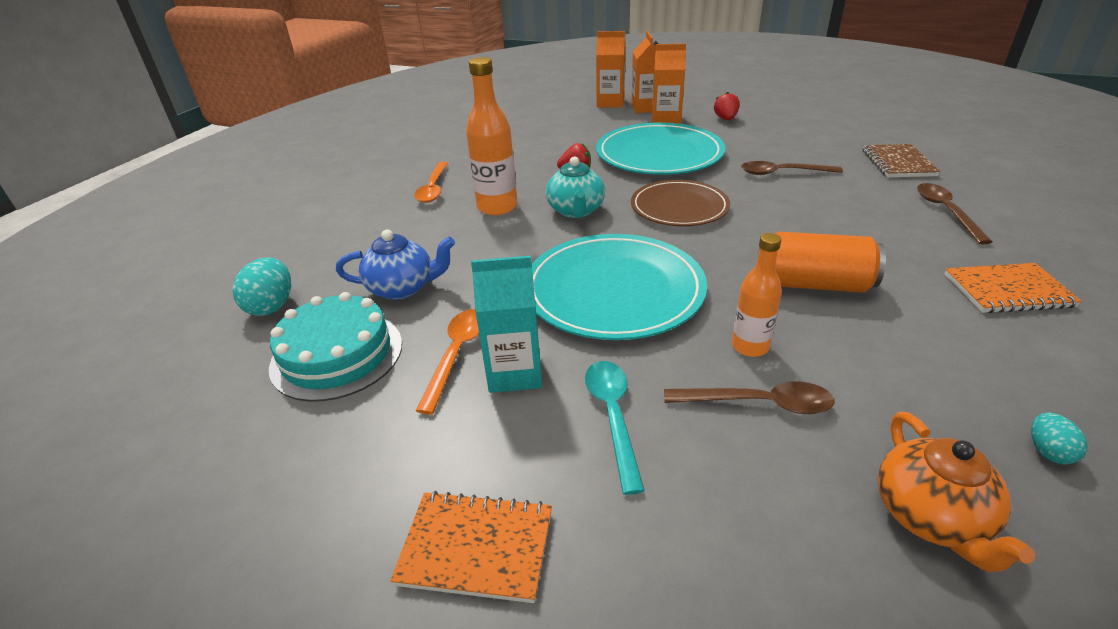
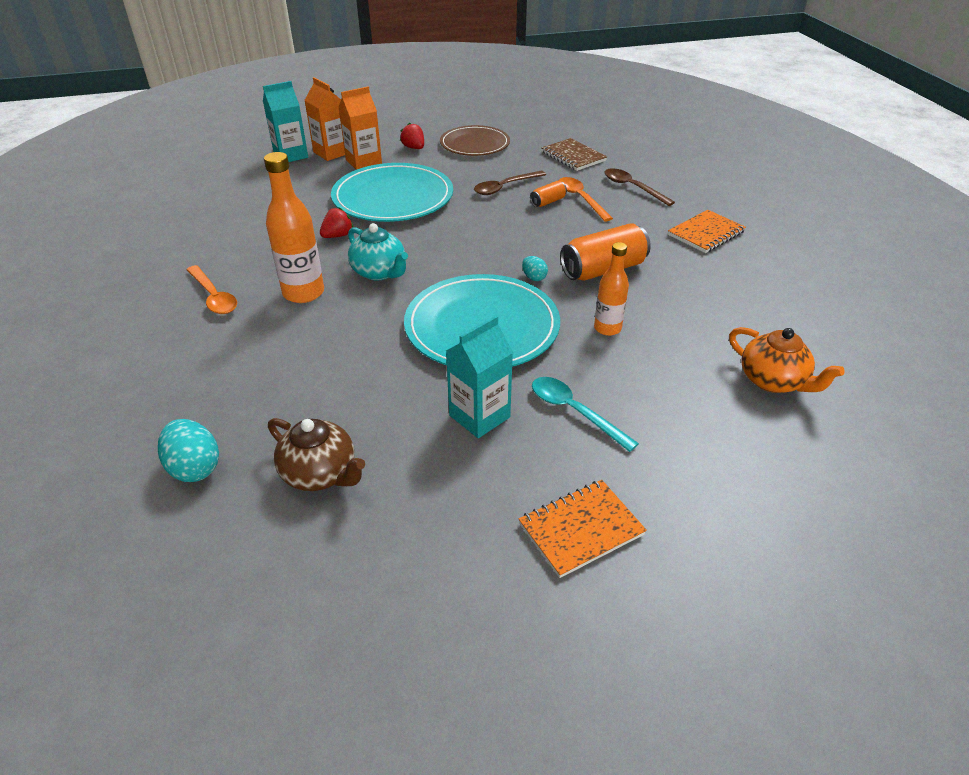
camera: 40 degrees left, 5 degrees up
turquoise cake [269,292,402,402] -> brown teapot [268,418,365,491]
blue teapot [336,230,455,300] -> none
orange spoon [416,309,479,415] -> orange spoon moved to [559,177,613,221]
orange carton [596,31,625,108] -> turquoise carton [263,81,308,162]
brown plate [631,180,730,226] -> brown plate moved to [440,125,510,156]
brown spoon [664,381,834,414] -> none
turquoise egg [1031,413,1088,464] -> turquoise egg moved to [522,256,548,281]
none -> orange can [530,181,567,207]

